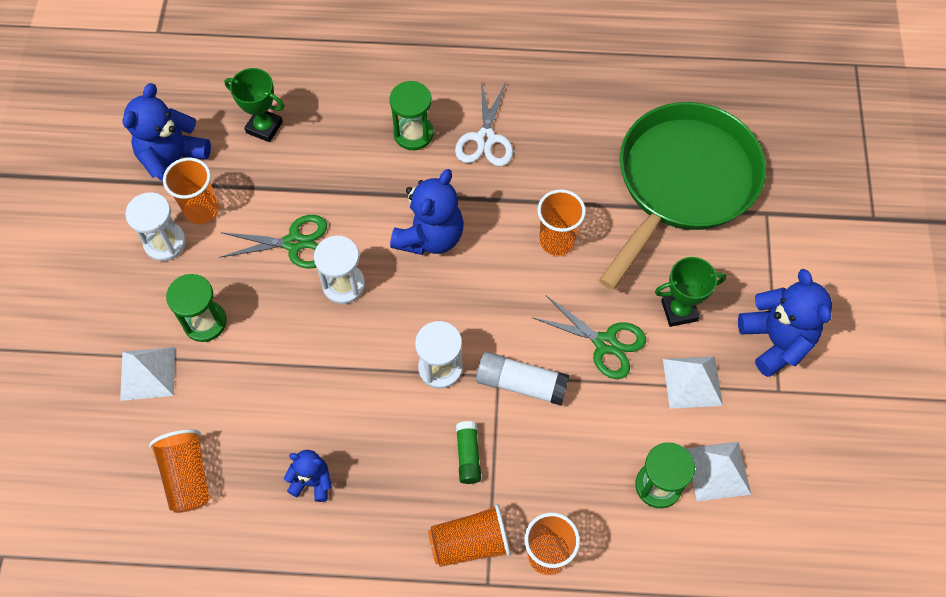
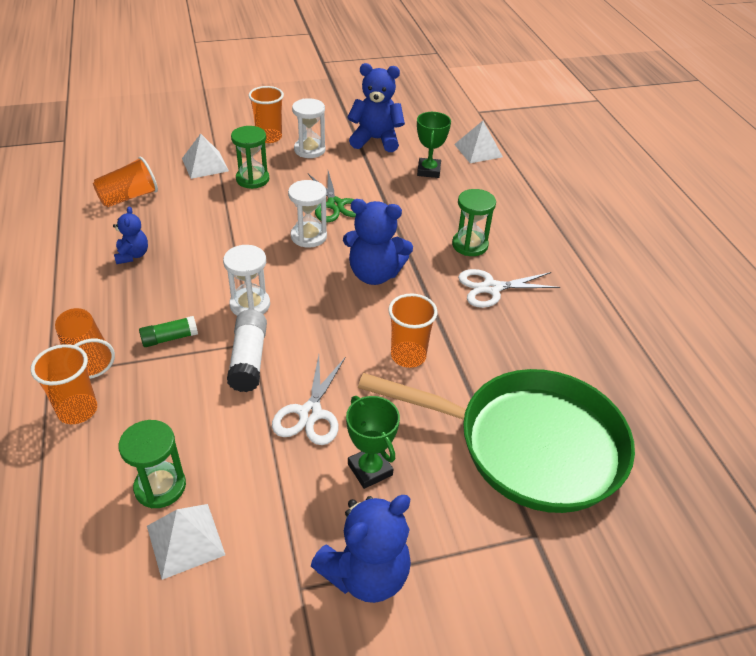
camera: 70 degrees right, 20 degrees down
orange cup [163,158,219,224] -> orange cup moved to [249,86,284,143]
green scissors [532,296,646,379] -> white scissors [272,355,346,445]
white pyramid [663,356,723,409] -> white pyramid moved to [454,121,503,163]

